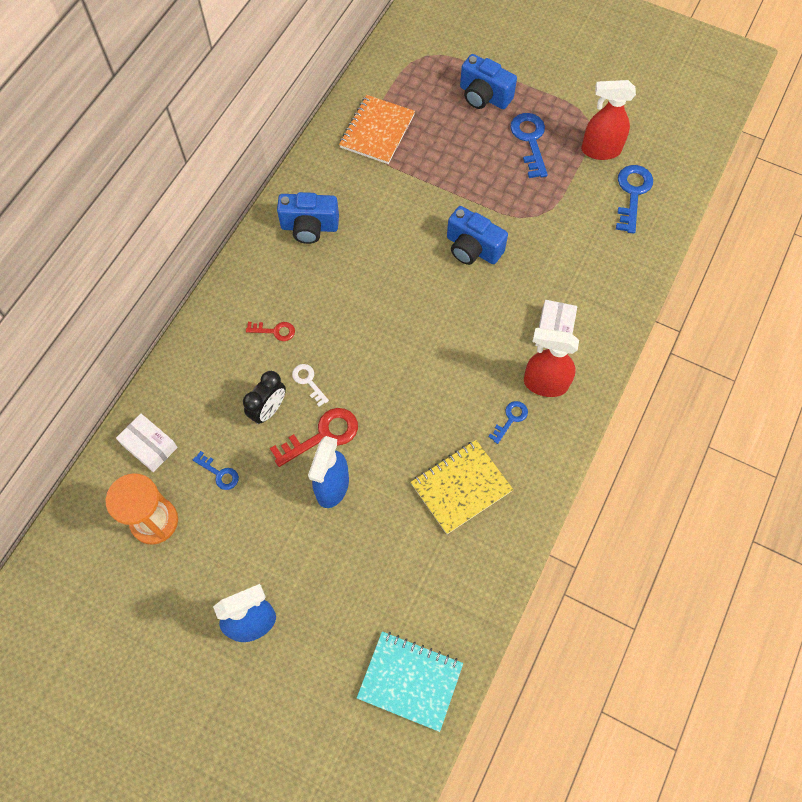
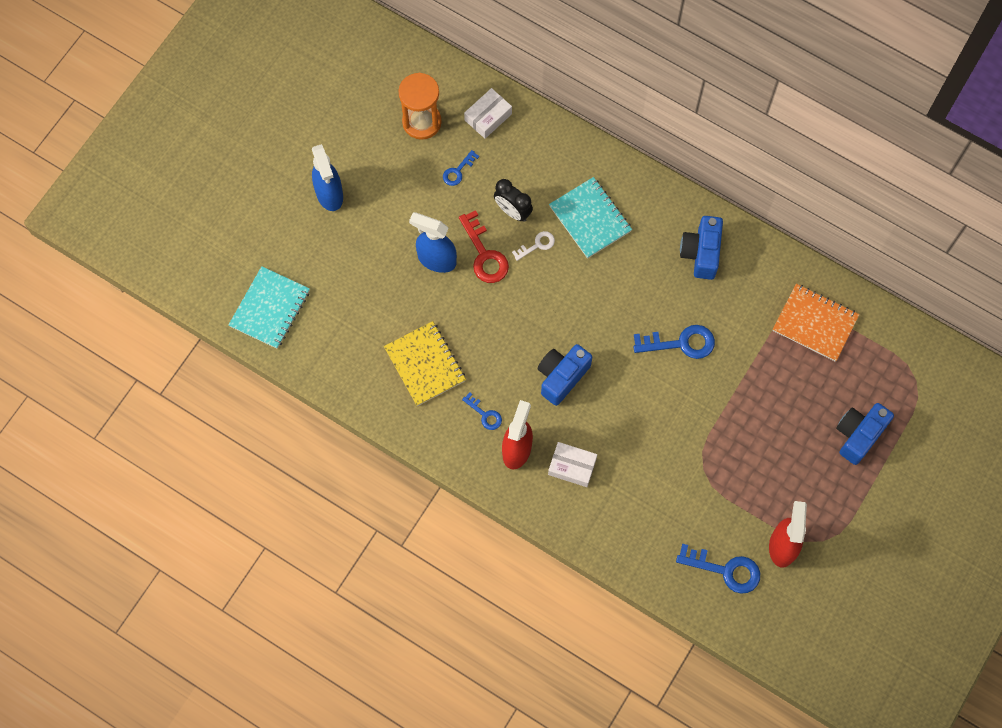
camera: 95 degrees right, 5 degrees up
red key [246,322,295,341] -> turquoise notebook [549,177,632,259]
blue camera [447,206,508,265] -> blue camera moved to [538,344,592,406]
blue key [510,113,548,178] -> blue key moved to [633,325,715,359]

